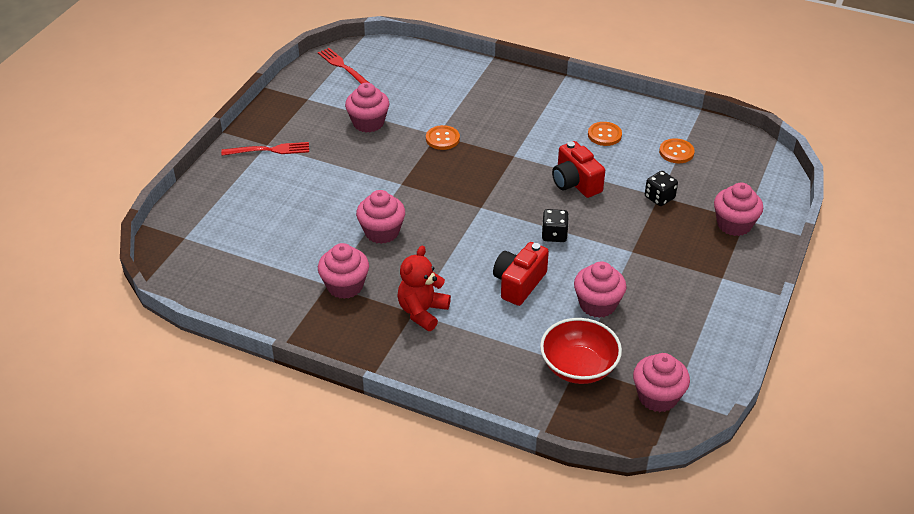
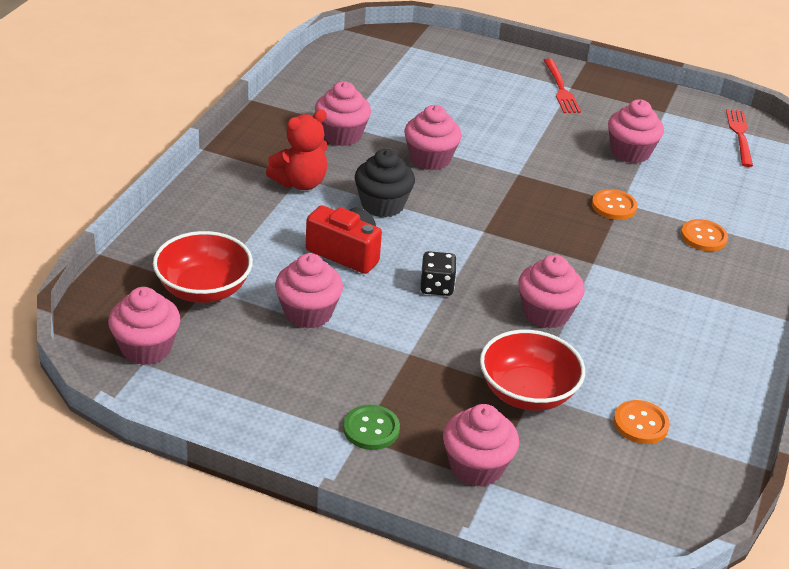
camera: 85 degrees right, 5 degrees down
red fork [318,48,369,84] -> red fork turned 45 degrees counterclockwise [726,109,753,167]
red teddy bear [397,246,451,331] -> red teddy bear turned 120 degrees clockwise [266,109,328,190]
red camera [552,141,605,198] -> pink cupcake [518,255,585,329]
orange button [588,122,622,146] -> orange button moved to [681,219,728,251]
black dice [645,171,678,206] -> red bowl [480,330,585,411]
none -> green button [343,405,400,450]
none -> black cupcake [355,149,415,217]

